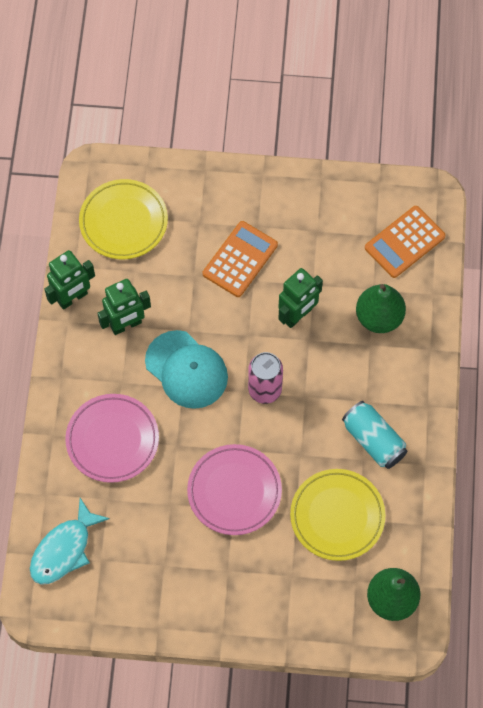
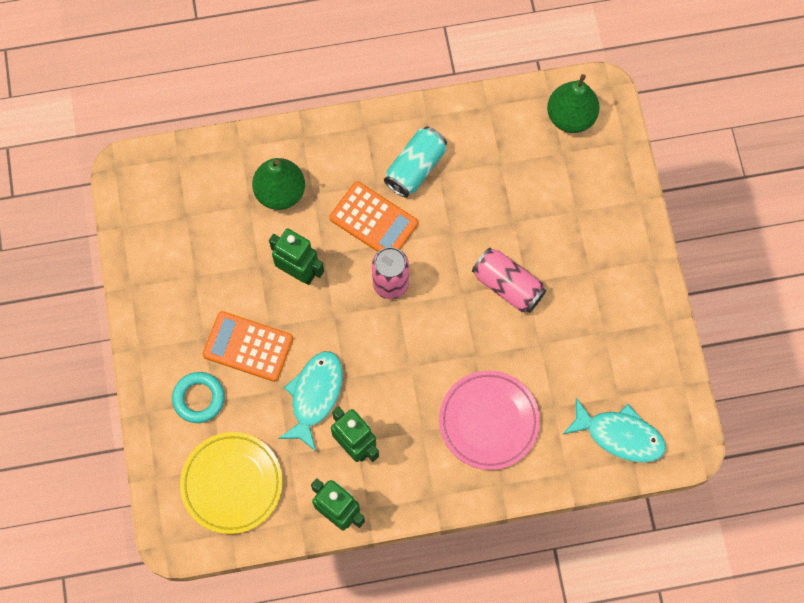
camera: 105 degrees left, 5 degrees up
turquoise cap [145,330,228,409] -> none
pink plate [187,444,282,535] -> pink can [472,248,546,313]
yellow plate [290,469,386,561] -> none
orange calculator [365,206,445,278] -> orange calculator moved to [329,181,418,252]
none -> turquoise ring [172,372,225,423]
none -> turquoise fish [278,351,343,451]

